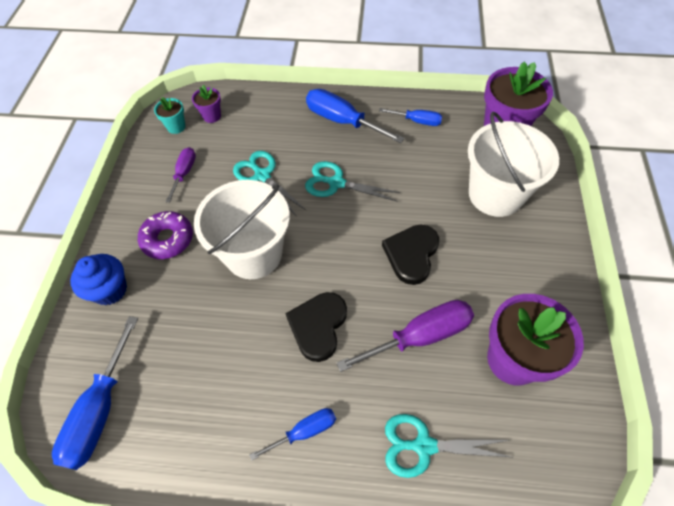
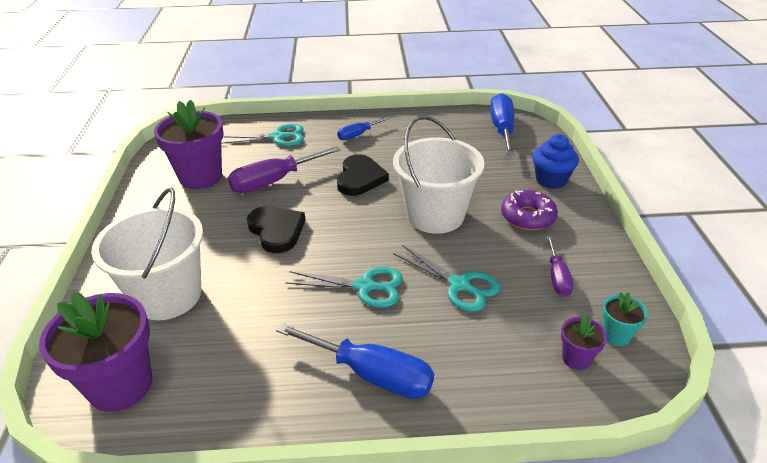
camera: 170 degrees right, 20 degrees down
blue screwdriver [379,108,442,126] -> none
black heart [382,225,439,285] -> black heart turned 45 degrees counterclockwise [247,206,306,253]

